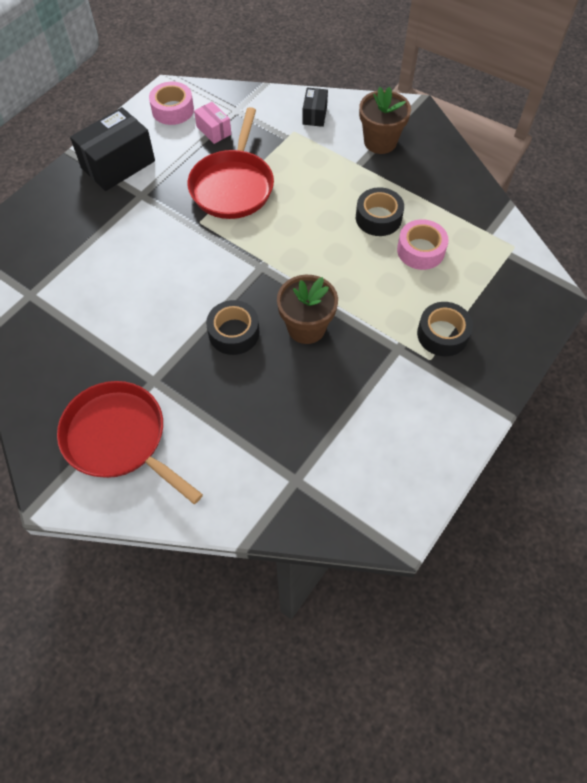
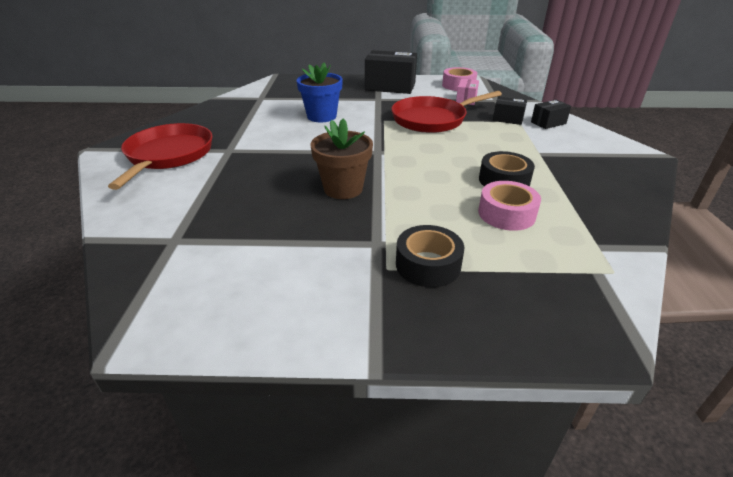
camera: 55 degrees right, 25 degrees down
black tape [206,300,259,355] -> none
brown flower pot [359,87,411,154] -> none
none -> blue flower pot [297,63,343,122]
none -> black box [493,97,527,125]

